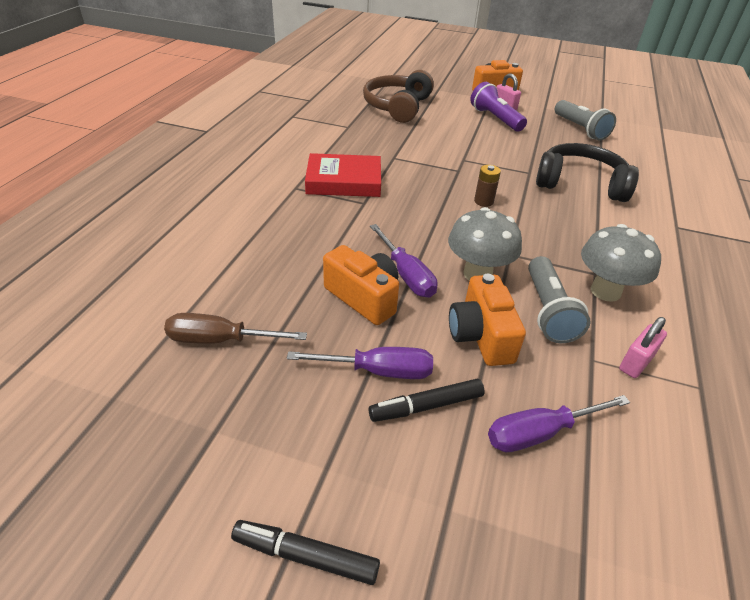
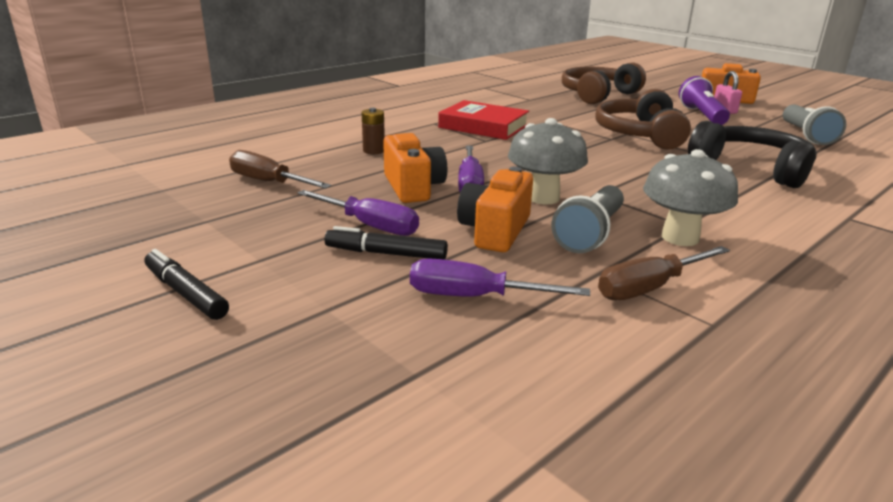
camera: 30 degrees right, 15 degrees down
brown battery [474,165,501,207] -> brown battery moved to [362,108,385,154]
pink padlock [619,317,667,378] -> brown screwdriver [598,246,730,300]
none -> brown headphones [596,89,691,150]

